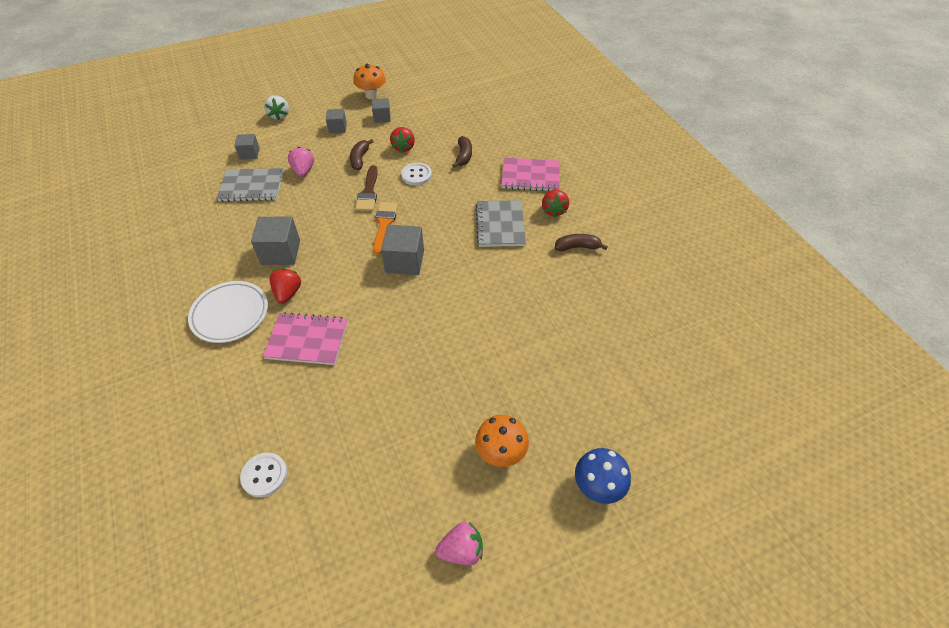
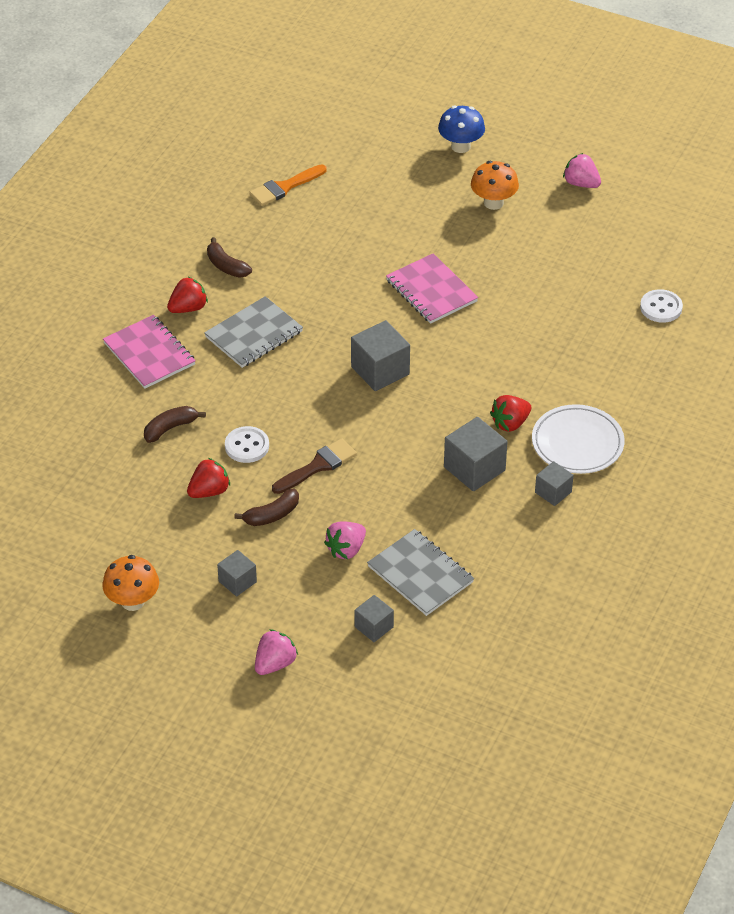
camera: 130 degrees left, 5 degrees down
pink notebook [263,312,347,365] -> pink notebook moved to [386,253,478,324]
white strawberry [264,95,289,120] -> pink strawberry [255,629,298,675]
grey cube [372,98,391,123] -> grey cube moved to [535,461,574,506]
orange brush [373,202,398,255] -> orange brush moved to [249,164,327,206]

